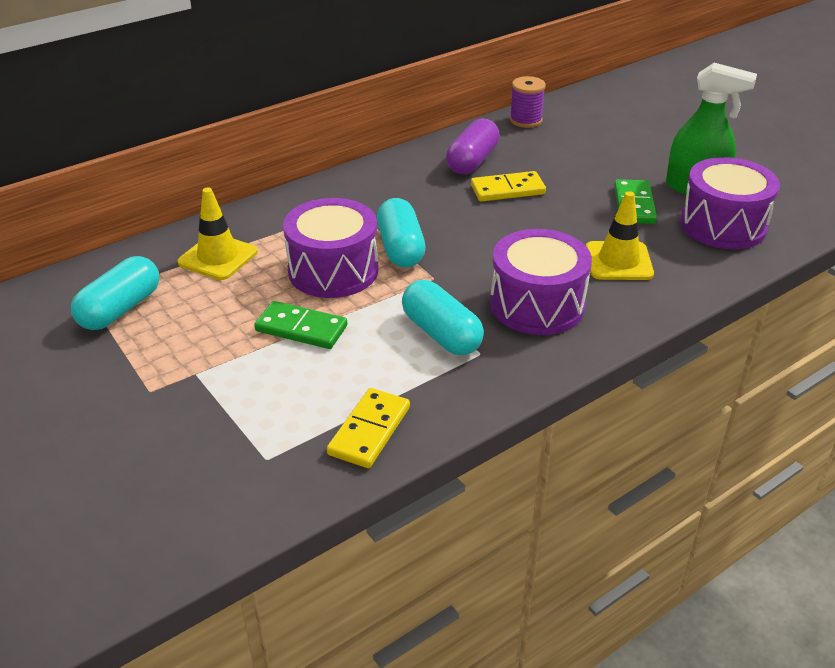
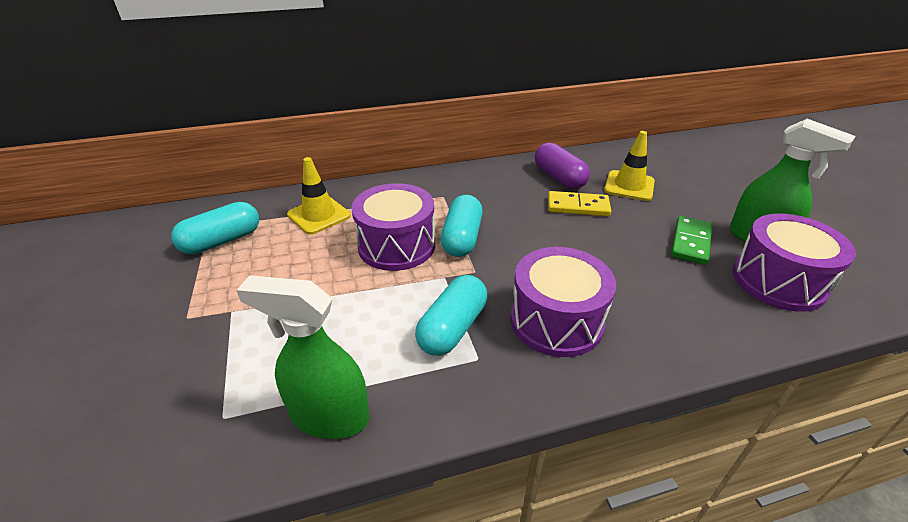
camera: 20 degrees right, 0 degrees up
green domino [254,301,347,349] -> none
yellow domino [327,388,410,468] -> green spray bottle [237,275,370,439]
turquoise capsule [402,280,484,355] -> turquoise capsule turned 45 degrees clockwise [415,275,487,356]
purple capsule [446,119,500,174] -> purple capsule turned 75 degrees counterclockwise [535,143,590,189]
purple spool [510,76,546,128] -> none
yellow traffic cone [586,191,654,280] -> yellow traffic cone moved to [604,131,655,201]

